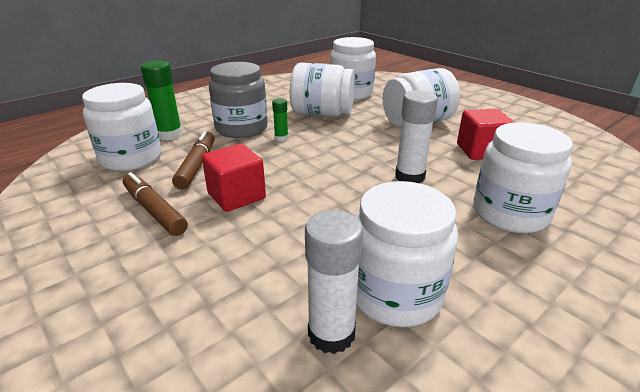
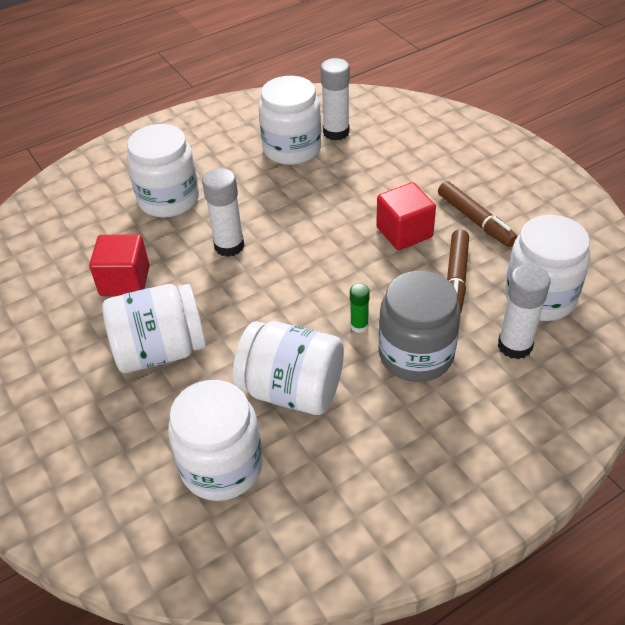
camera: 170 degrees left, 15 degrees up
green glue stick [141,61,182,140] -> white glue stick [498,264,550,359]

